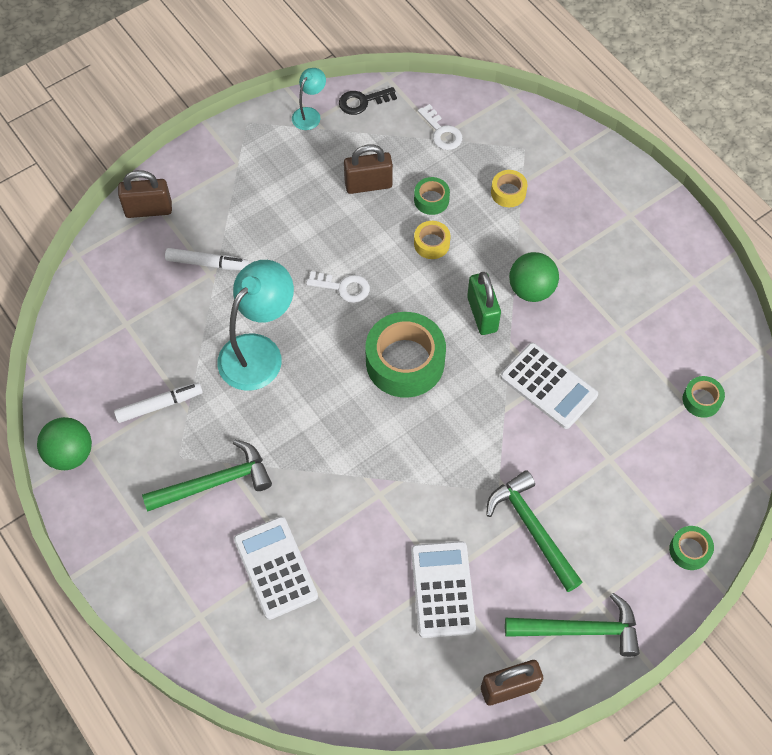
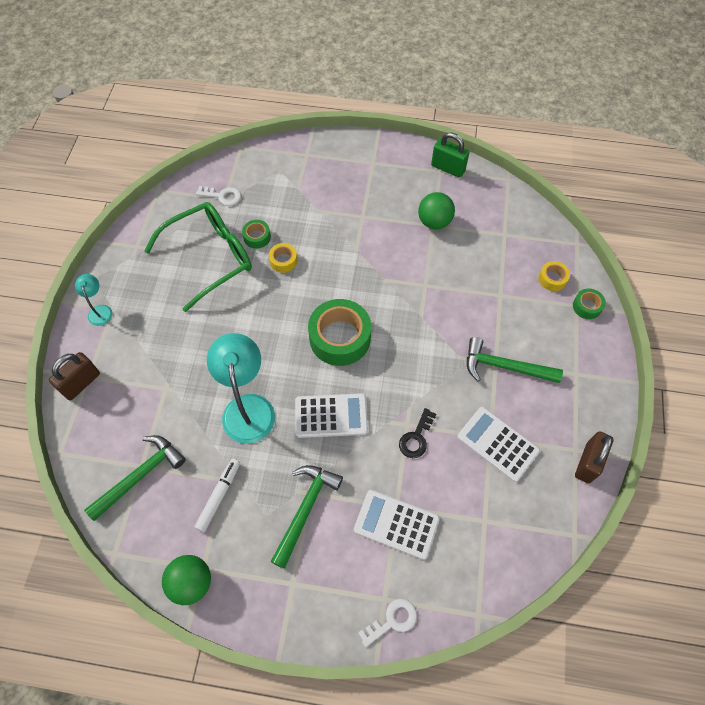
camera: 45 degrees left, 0 degrees up
white marker [165,248,249,270] -> none
turquoise lamp [292,68,326,130] -> turquoise lamp moved to [75,274,113,326]
white key [306,271,370,303] -> white key moved to [358,599,417,647]
black key [339,87,397,115] -> black key moved to [399,408,436,458]
brown padlock [344,144,393,194] -> green glasses [144,202,252,312]
green padlock [467,272,501,335] -> green padlock moved to [431,132,470,178]
yellow tape [491,170,528,207] -> yellow tape moved to [539,261,570,291]
white calculator [500,343,598,429] -> white calculator moved to [295,393,368,438]
green hammer [505,593,640,657] -> green hammer moved to [84,435,186,521]
green ball [509,252,559,302] -> green ball moved to [418,192,455,229]
green tape [683,376,725,418] -> none

